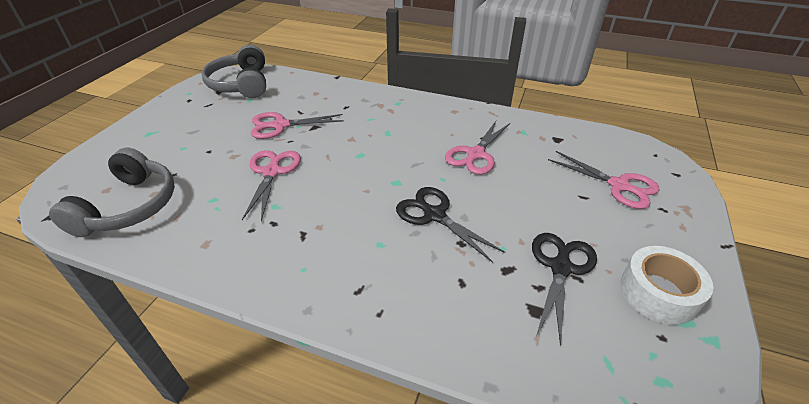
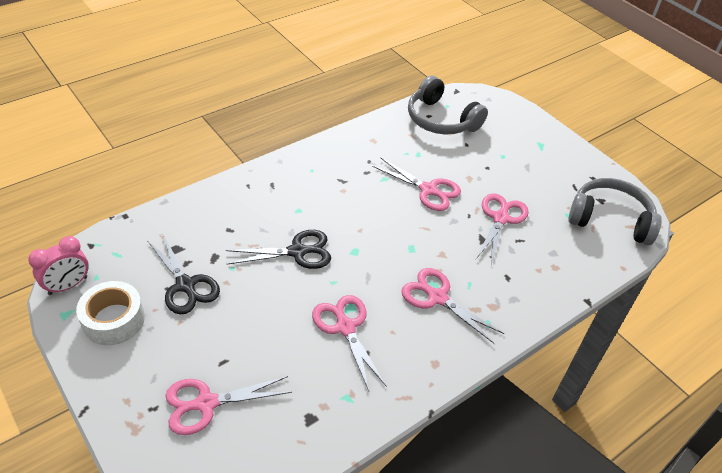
camera: 120 degrees right, 5 degrees up
none -> pink clock [28,236,89,295]
none -> pink scissors [401,268,504,344]

